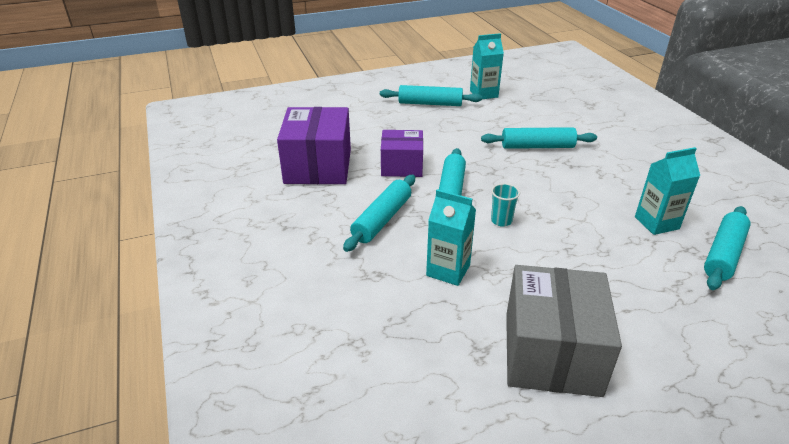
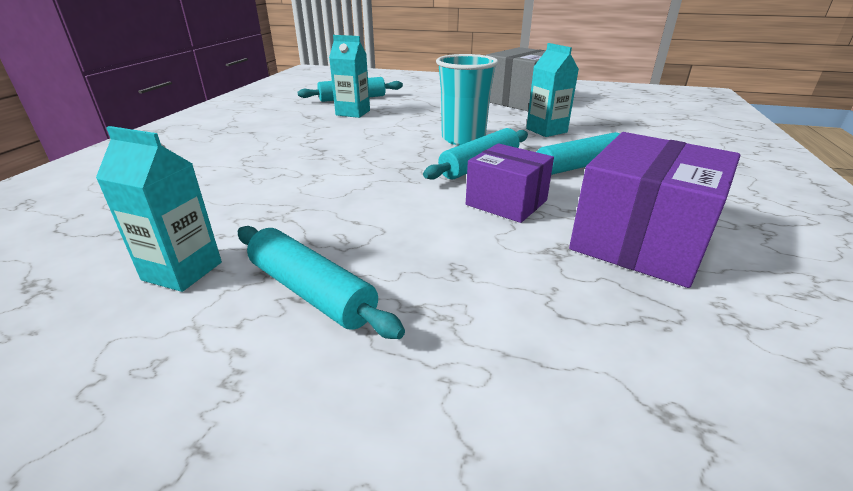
camera: 145 degrees left, 5 degrees down
turquoise rolling pin [481,127,597,149] -> none
turquoise cup [491,183,520,227] -> turquoise cup [436,54,498,145], size x2.07

